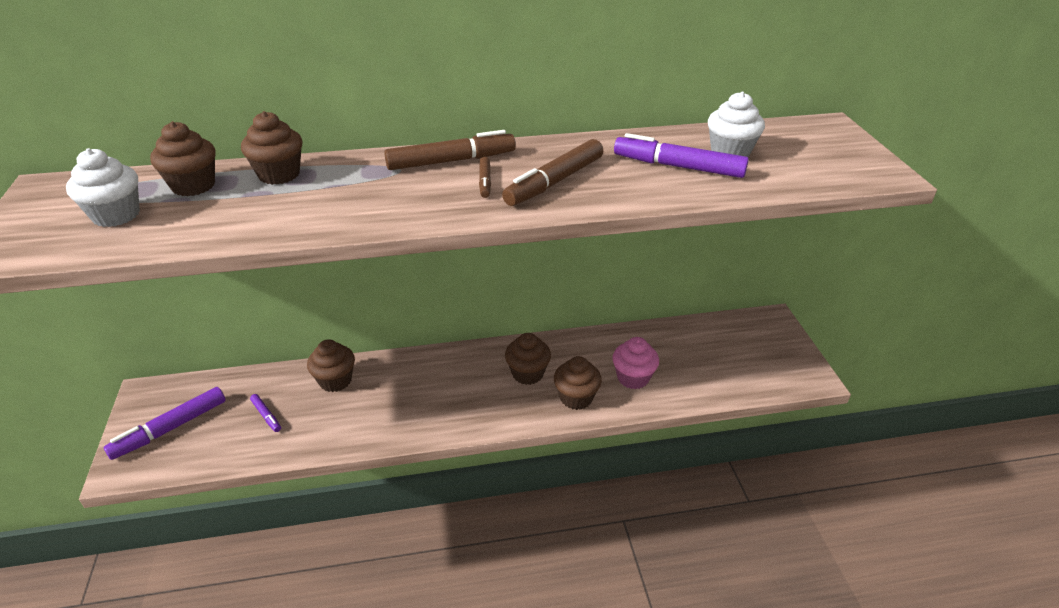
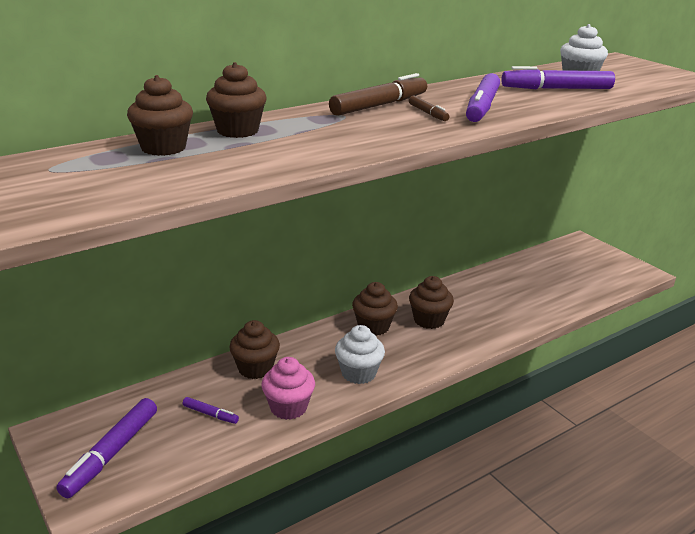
camera: 25 degrees left, 10 degrees down
white cupcake [66,148,140,227] -> white cupcake moved to [335,325,385,384]
brown marker [502,139,603,206] -> purple marker [466,73,500,122]
brown cupcake [554,356,602,410] -> brown cupcake moved to [352,282,398,336]
pink cupcake [612,337,659,389] -> pink cupcake moved to [261,357,315,420]

